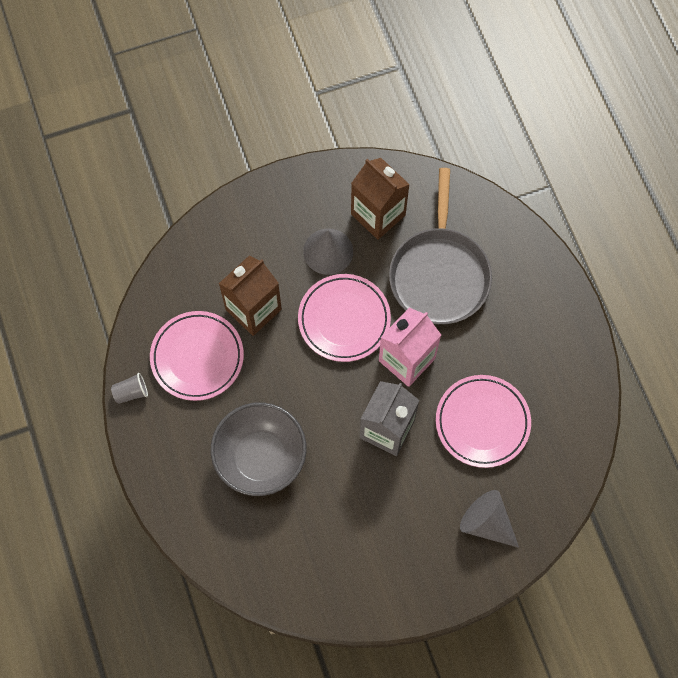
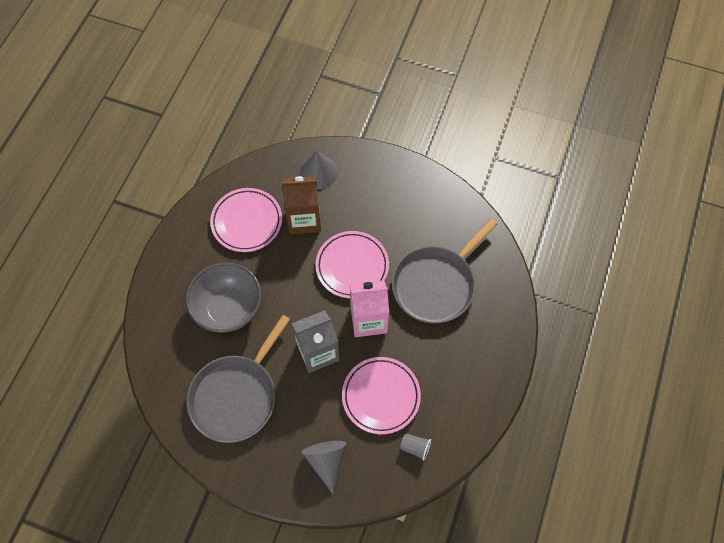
camera: 40 degrees right, 5 degrees down
grey cup [111,373,148,404] -> grey cup moved to [400,434,431,461]
grey cone [303,229,353,275] -> grey cone moved to [300,151,338,189]
brown carton [351,158,410,240] -> none
none -> grey pan [187,315,290,443]

